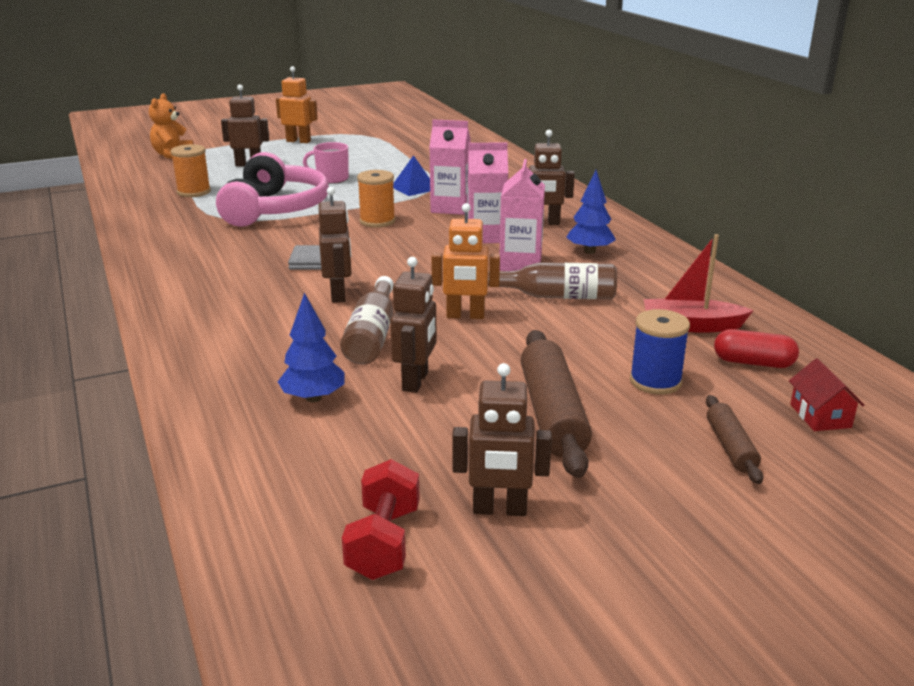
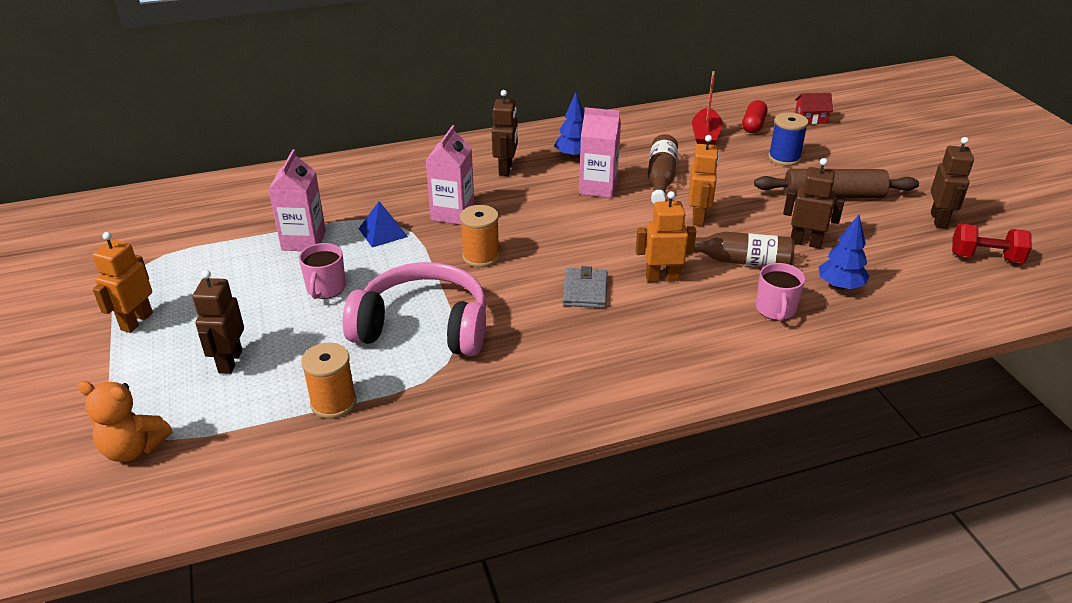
camera: 85 degrees left, 10 degrees up
brown robot [318,187,351,303] -> orange robot [636,191,696,282]
pink carton [467,142,508,243] -> pink carton moved to [268,149,326,251]
brown rolling pin [706,395,763,484] -> none
none -> pink mug [756,263,805,321]

